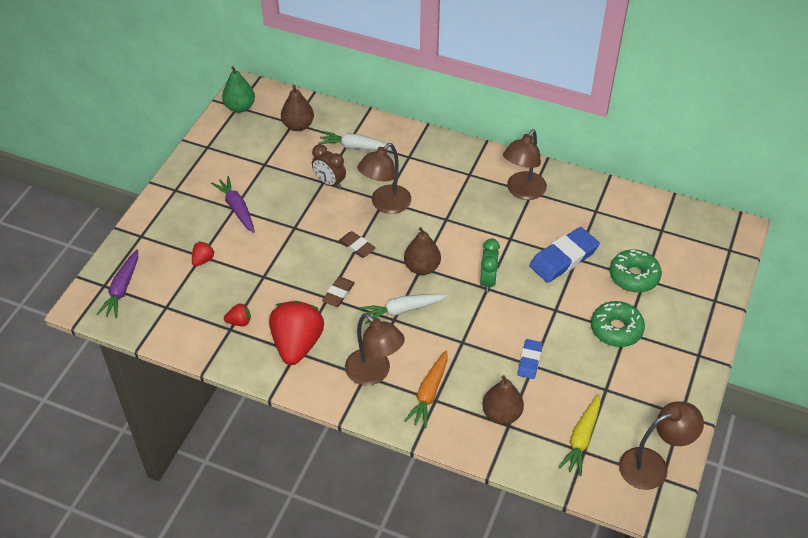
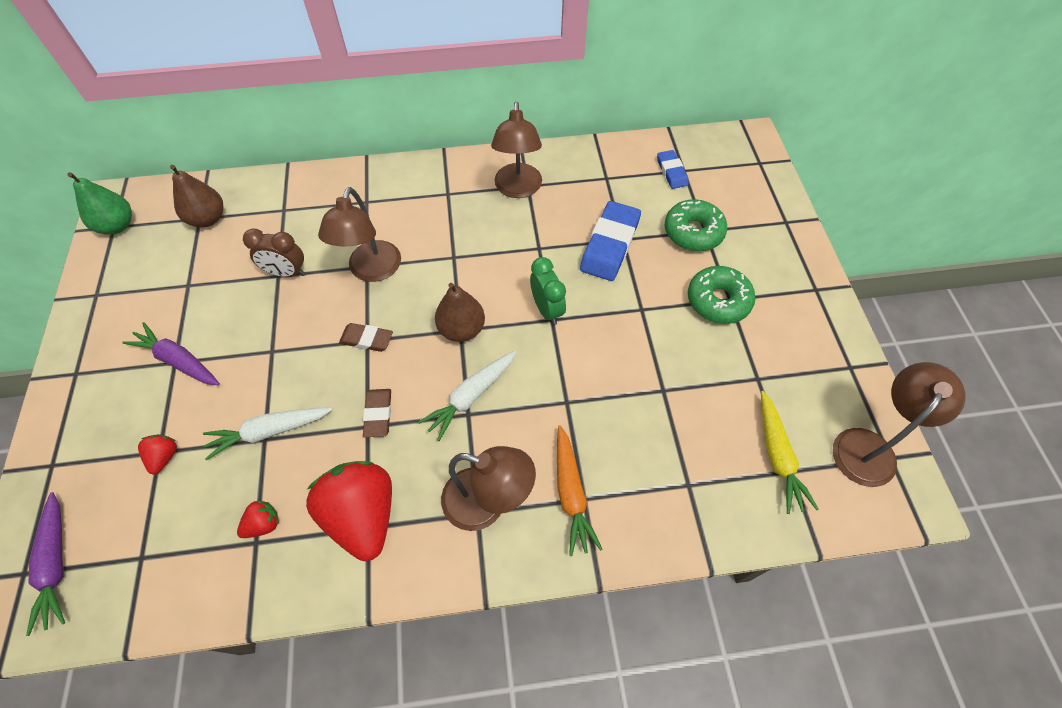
camera: 30 degrees left, 10 degrees up
white carrot [318,131,397,151] -> white carrot moved to [203,407,333,460]
brown pear [482,375,524,424] -> none
blue eraser [518,339,543,379] -> blue eraser moved to [657,150,689,189]

